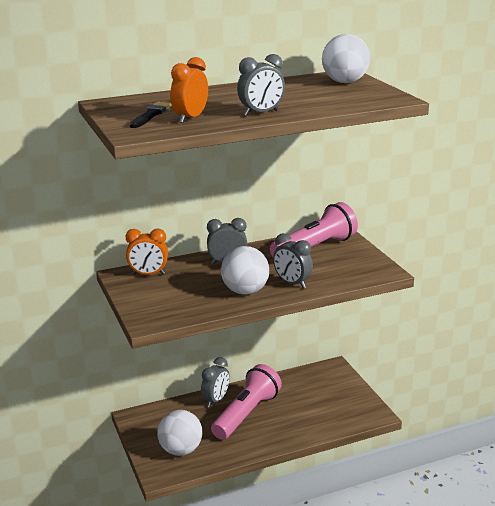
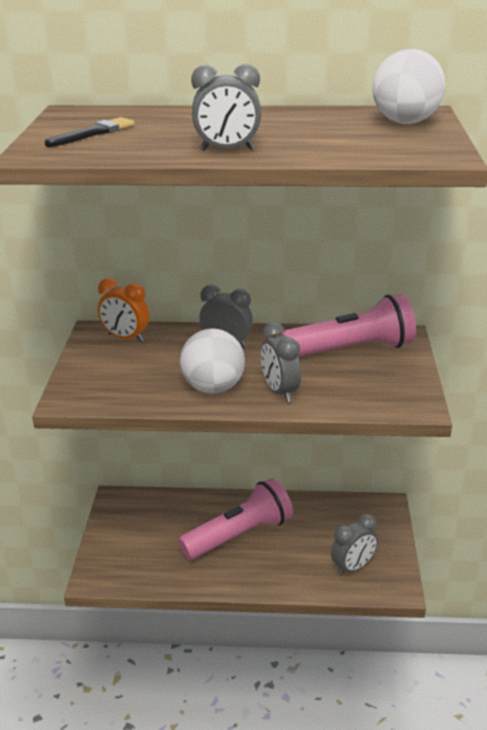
camera: 25 degrees right, 5 degrees up
white ball [157,410,202,456] -> none
orange clock [170,57,208,123] -> none
grey clock [201,357,230,407] -> grey clock moved to [331,514,378,576]

